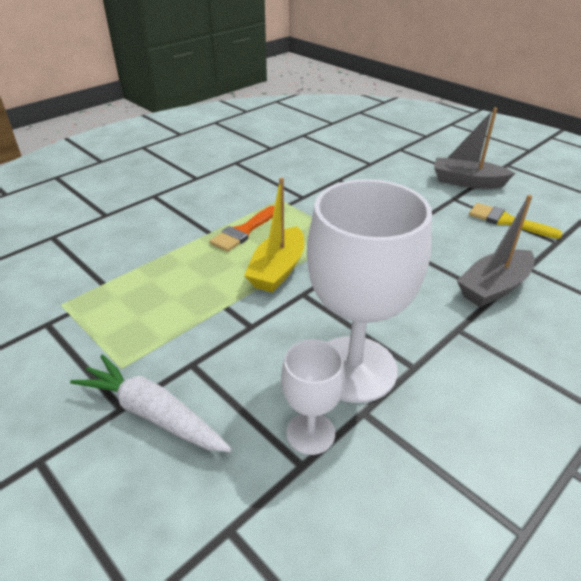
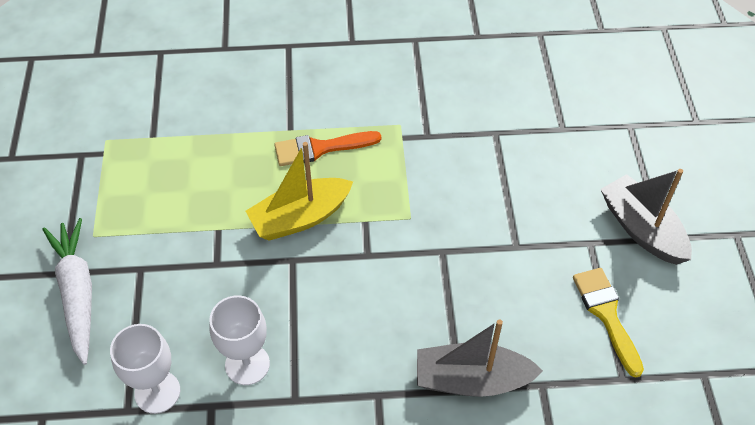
camera: 40 degrees right, 15 degrees up
white goblet [307,179,432,403] -> white goblet [209,295,270,385], size x0.51

